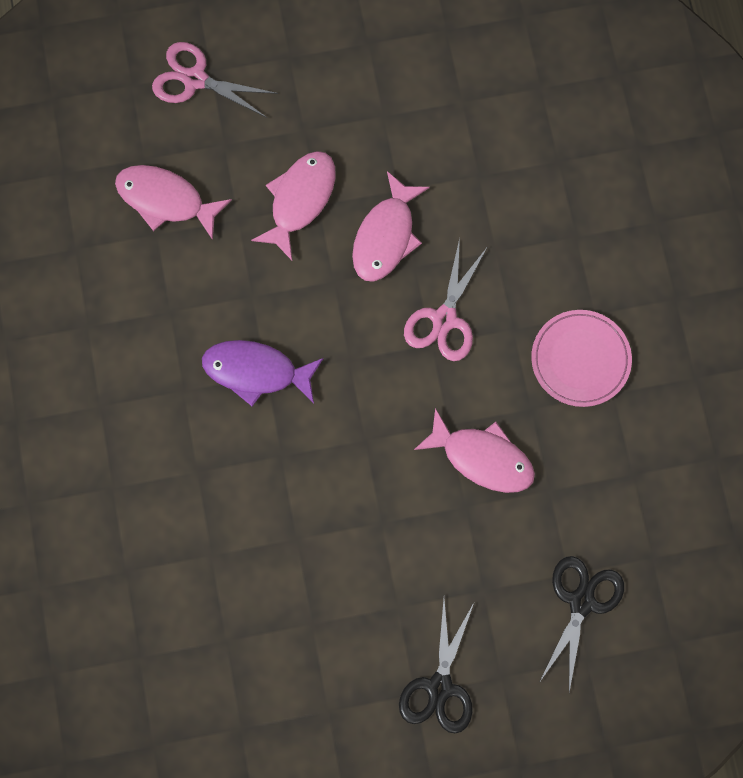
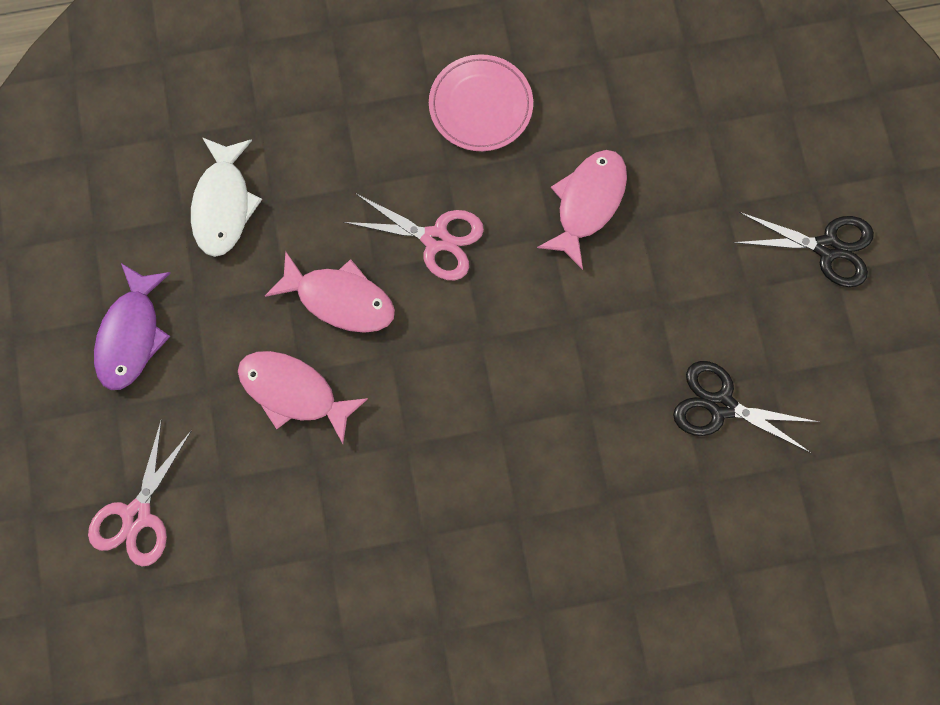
camera: 90 degrees left, 0 degrees up
pink fish [115,165,232,240] -> none
purple fish [202,340,323,406] -> purple fish moved to [94,263,171,390]
black scissors [539,556,624,692] -> black scissors moved to [673,361,819,453]
none -> white fish [191,137,262,257]

